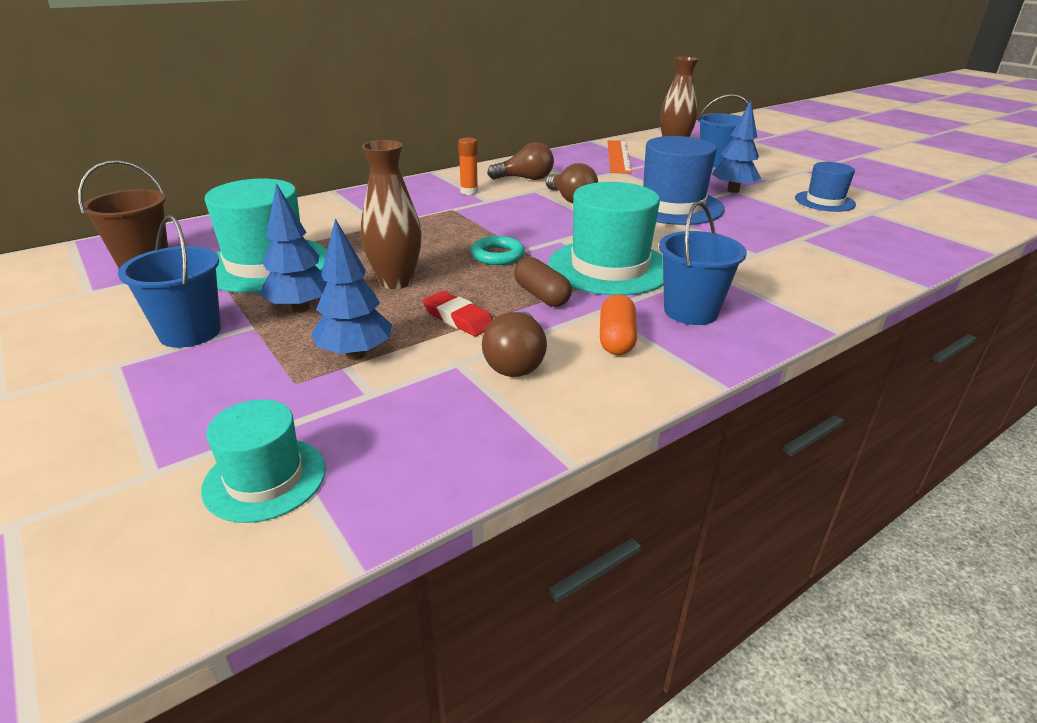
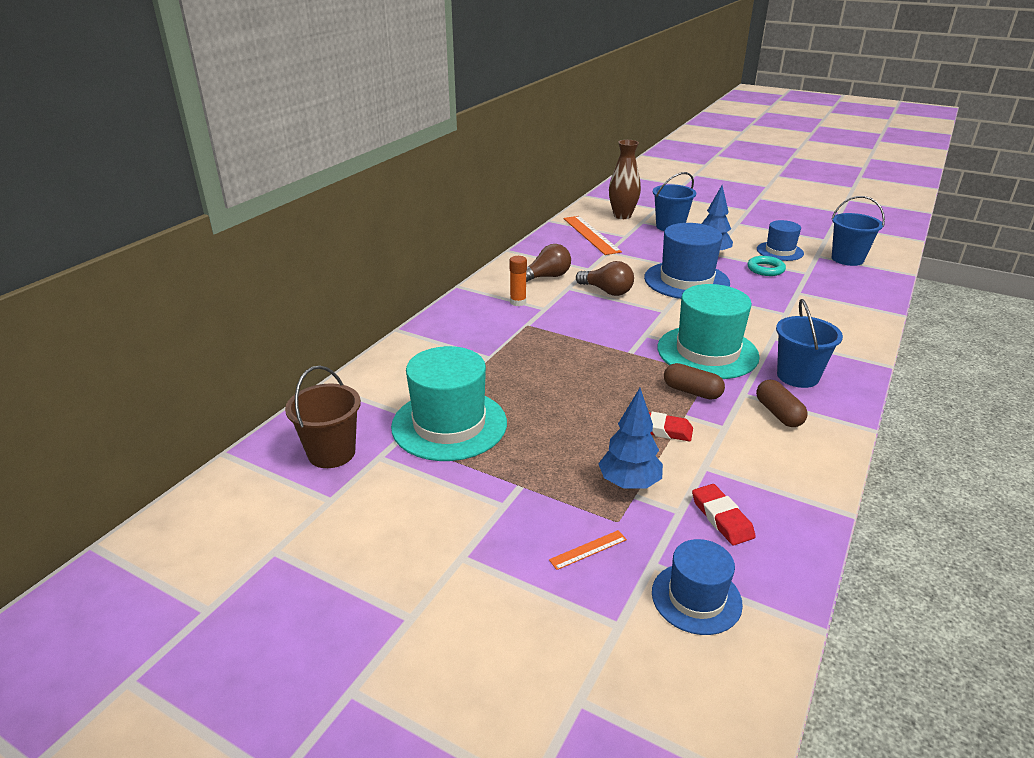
camera: 25 degrees left, 0 degrees up
blue bucket [118,215,221,348] -> blue bucket moved to [832,196,885,266]
turquoise hat [201,399,326,523] -> blue hat [652,539,743,635]
blue tree [260,183,327,313] -> none
brown vase [361,140,422,289] -> none
turquoise ring [471,236,525,265] -> turquoise ring moved to [747,256,786,276]
brown light bulb [482,311,547,377] -> none
orange capsule [600,294,637,355] -> brown capsule [756,380,808,427]
none -> orange ruler [549,530,627,570]
none -> red eraser [692,484,756,545]

